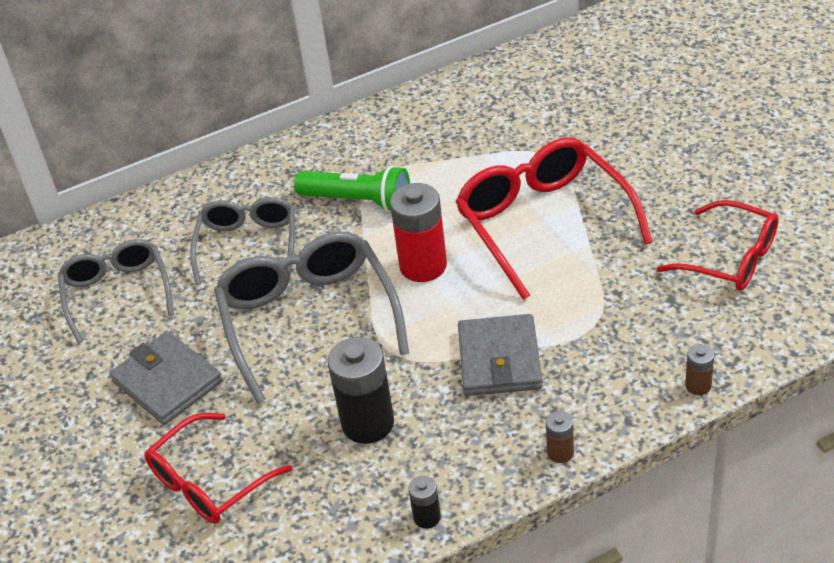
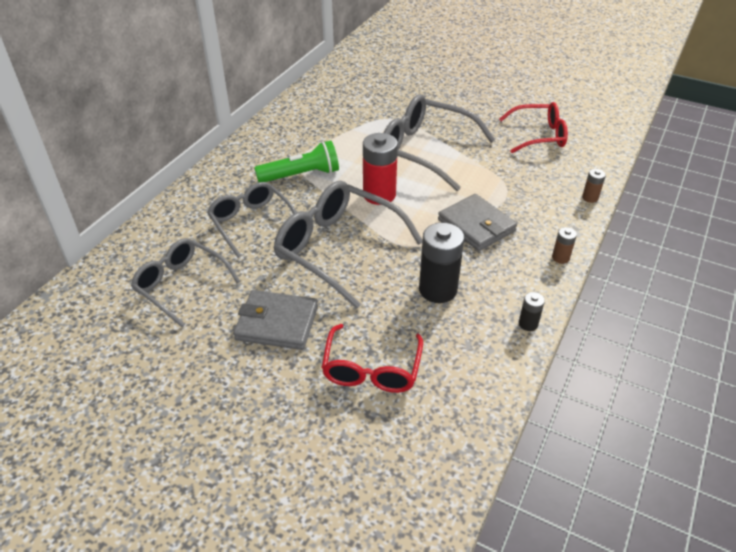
camera: 40 degrees left, 0 degrees up
red glasses [455,137,653,300] -> grey glasses [384,94,495,191]

